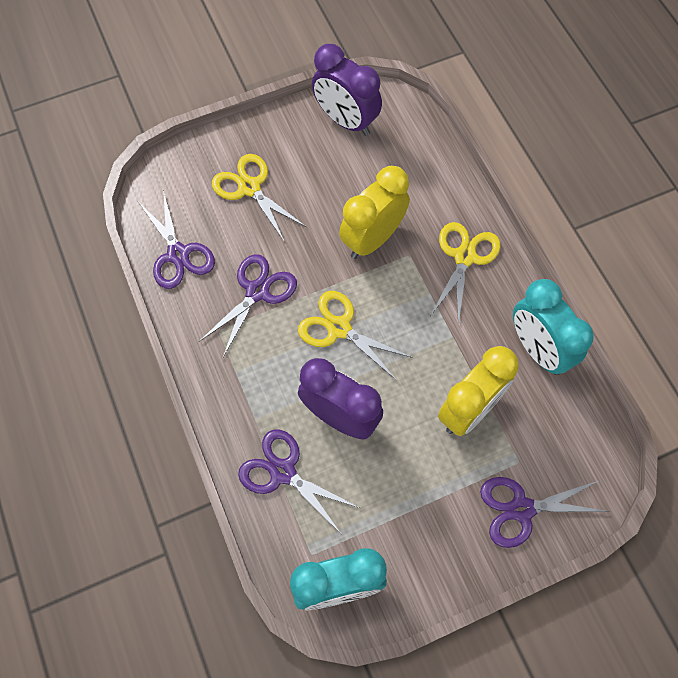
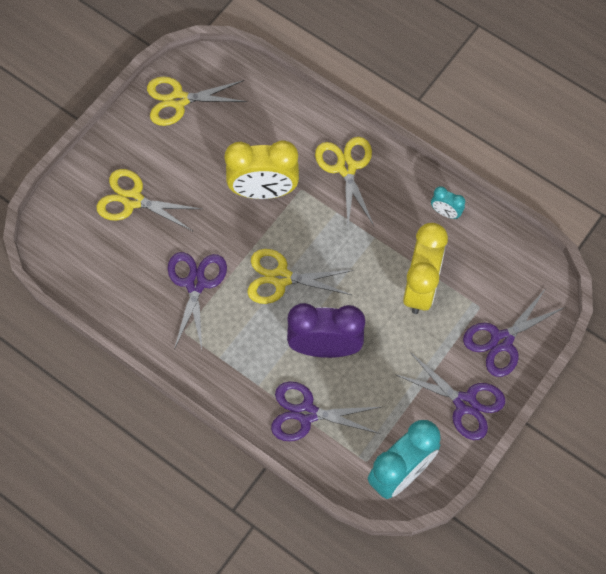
camera: 30 degrees left, 0 degrees up
purple scissors [139,190,215,289] -> purple scissors moved to [396,352,505,440]
purple clock [312,44,382,136] -> yellow scissors [147,77,247,126]
yellow clock [339,166,410,259] -> yellow clock turned 105 degrees counterclockwise [224,140,299,199]
turquoise clock [513,279,594,375] -> turquoise clock [431,186,465,219], size x0.46

